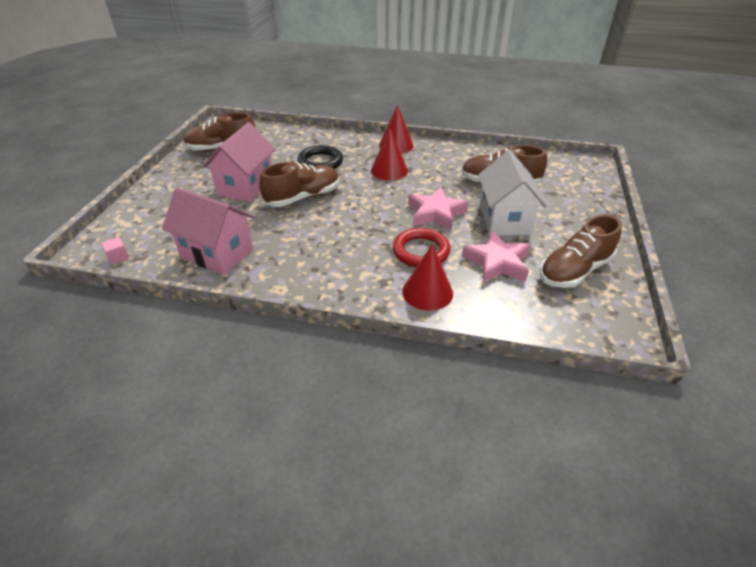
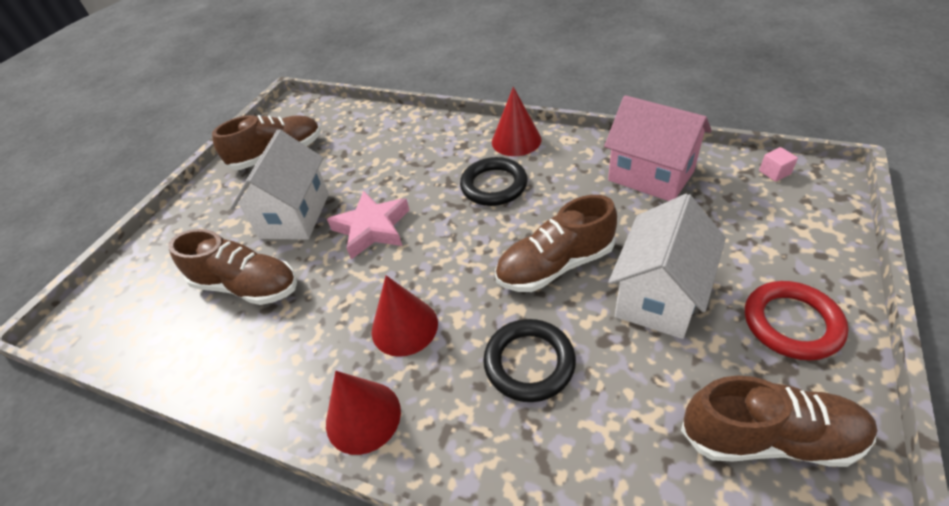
camera: 165 degrees left, 5 degrees up
pink house [203,122,275,202] -> white house [608,194,726,339]
red ring [393,228,451,267] -> red ring moved to [745,281,849,361]
red cone [402,244,453,311] -> red cone moved to [492,87,541,156]
pink star [462,231,530,283] -> none
none -> black ring [460,157,528,206]

